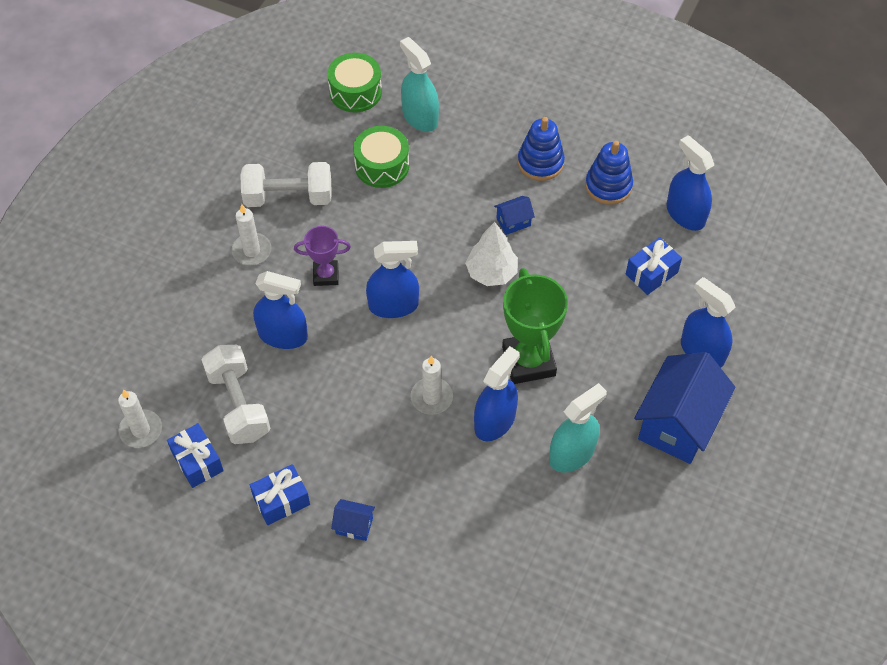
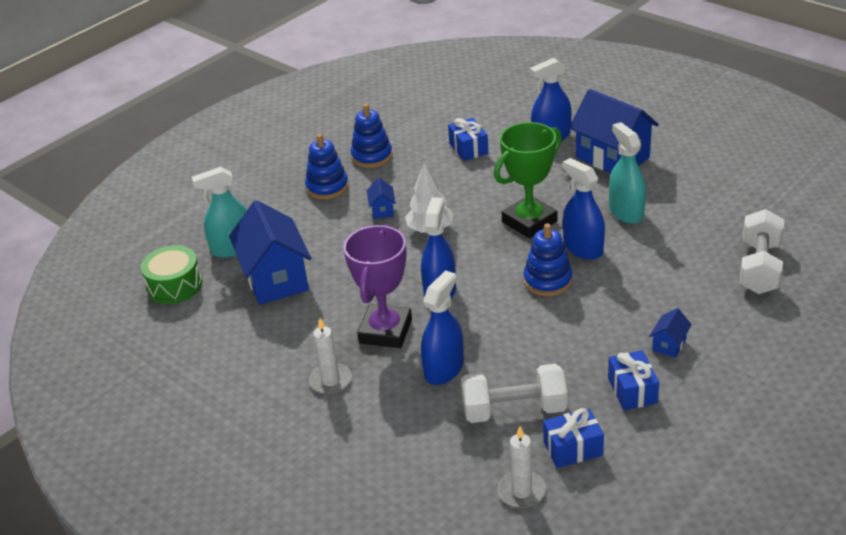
camera: 70 degrees left, 20 degrees down
white dumbbell [240,162,332,207] -> white dumbbell moved to [739,209,784,294]
purple trophy [294,226,351,286] -> purple trophy [344,224,412,348], size x1.74
green drum [353,126,409,188] -> blue house [229,200,311,305]
white candle [410,356,453,415] -> blue stacking toy [523,223,572,296]
green trophy [502,268,568,384] -> green trophy turned 45 degrees counterclockwise [494,122,562,238]
blue spray bottle [667,135,714,231] -> none

